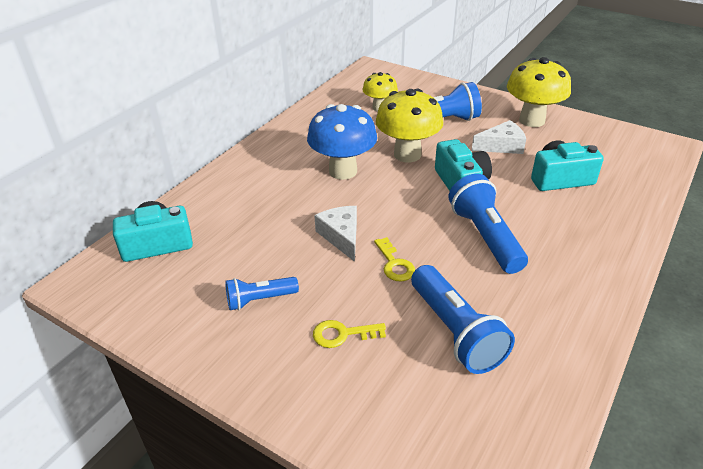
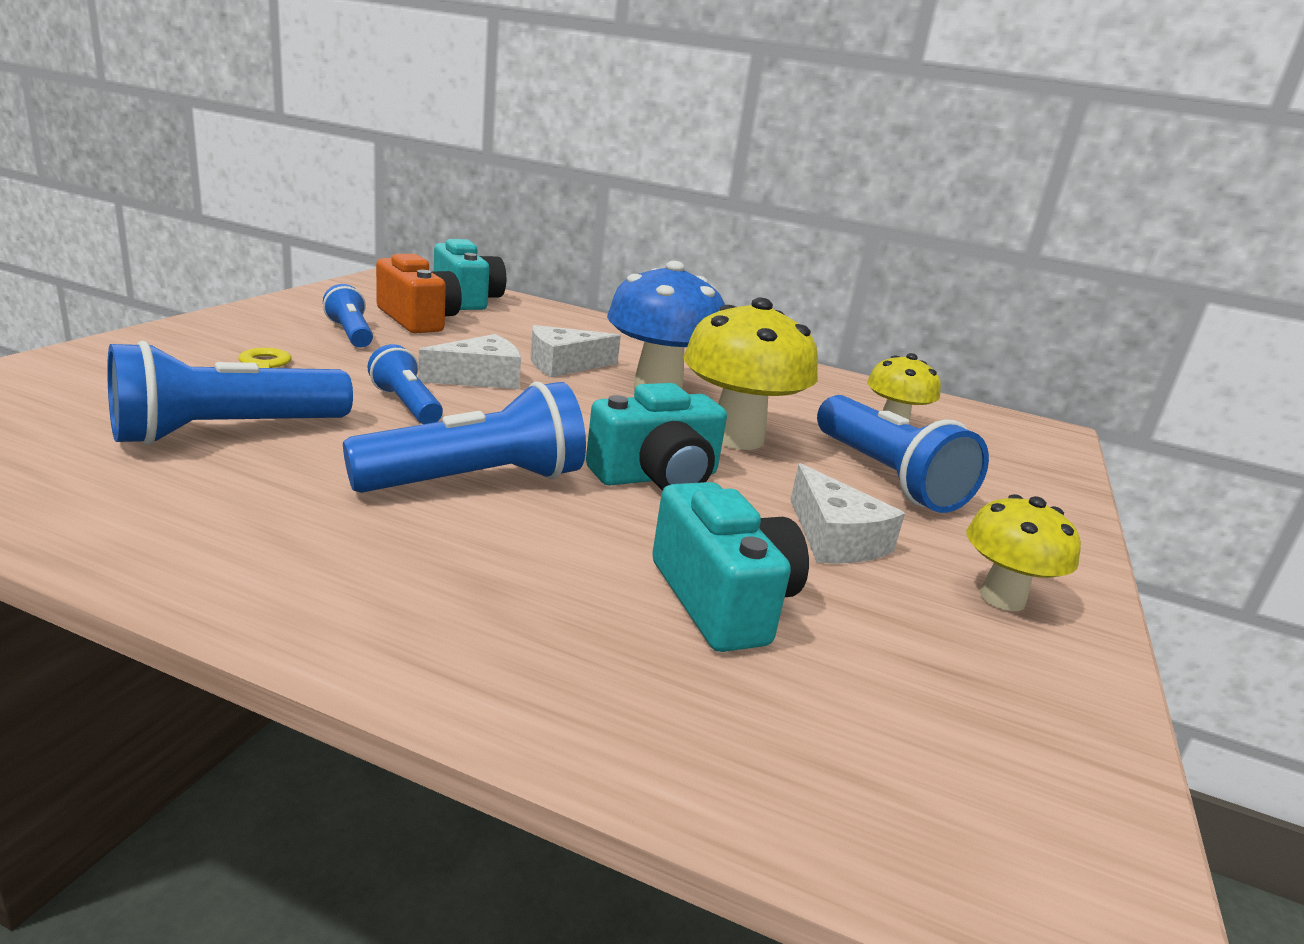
camera: 75 degrees right, 15 degrees down
yellow key [374,237,415,281] -> blue flashlight [368,344,443,424]
yellow mushroom [507,57,571,127] -> yellow mushroom [966,494,1081,611], size x0.60
none -> orange camera [376,254,462,333]
none -> white cheese [531,325,621,377]

